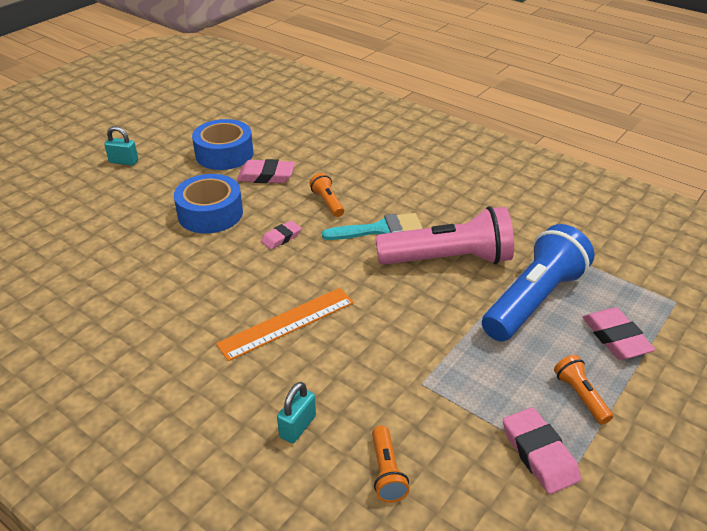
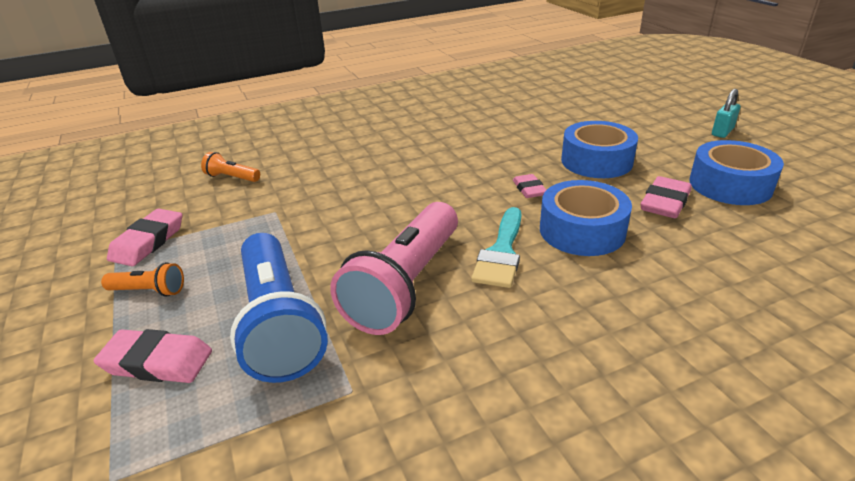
camera: 120 degrees right, 5 degrees down
orange ruler [216,288,354,361] -> none
turquoise padlock [277,382,316,443] -> none
orange flashlight [309,173,344,217] -> blue tape [540,180,632,256]
pink eraser [503,407,581,494] -> pink eraser turned 75 degrees counterclockwise [107,208,182,266]

